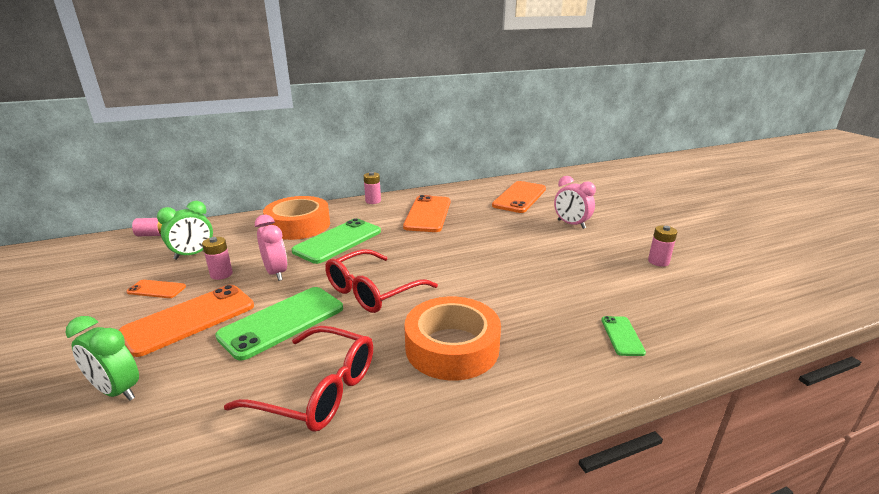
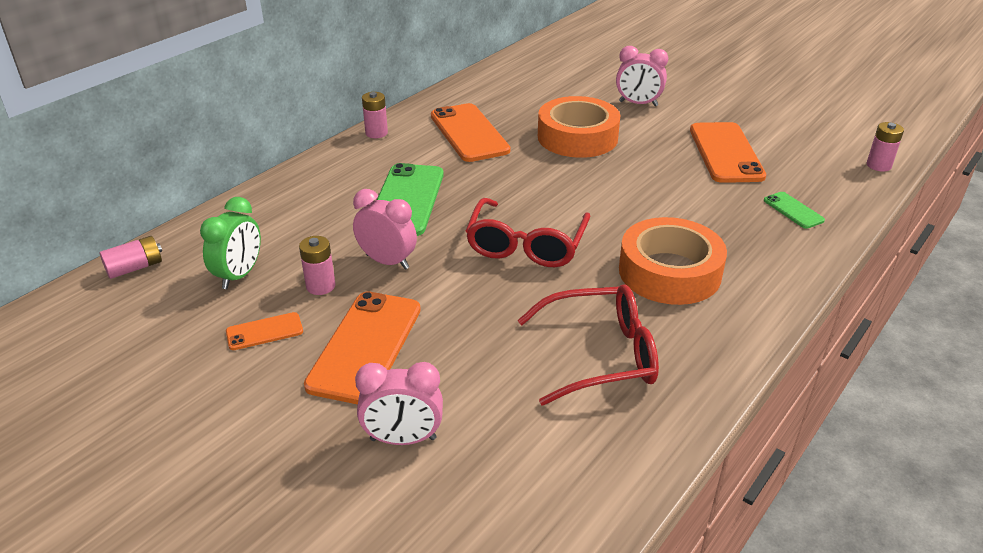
camera: 30 degrees left, 10 degrees up
green clock [66,316,139,401] -> pink clock [355,362,443,445]
green phone [215,287,343,361] -> none
orange tape [263,196,330,240] -> orange tape moved to [538,96,621,158]
orange phone [492,181,546,213] -> orange phone moved to [690,122,766,183]
pink battery [648,225,677,267] -> pink battery moved to [867,122,904,172]

